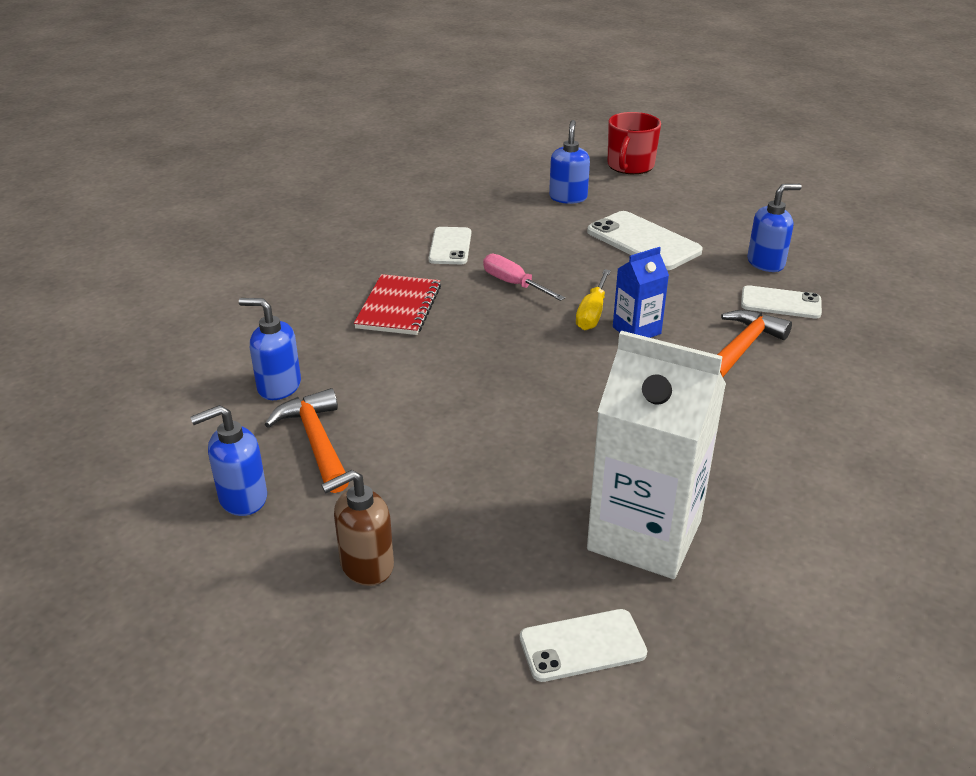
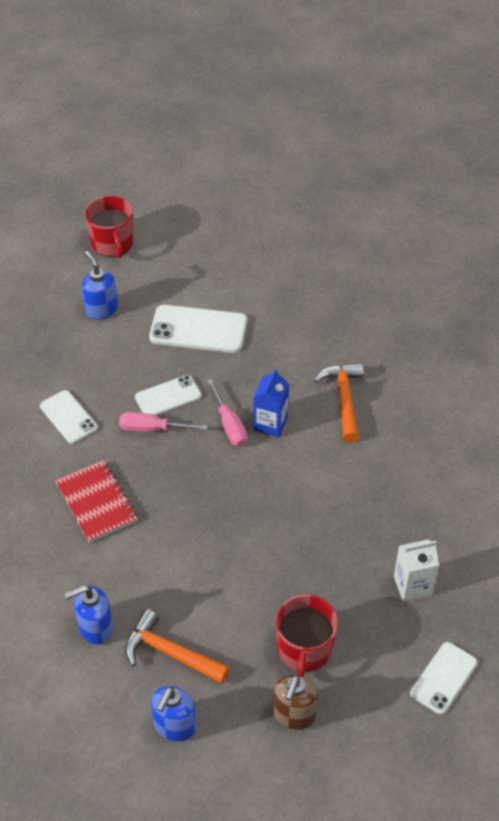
camera: 40 degrees left, 15 degrees up
yellow screwdriver [576,269,611,330] -> pink screwdriver [207,379,247,447]
white carton [587,331,726,579] -> white carton [394,539,439,602], size x0.51
white phone [741,285,822,319] -> white phone moved to [135,375,202,416]
blue soap dispenser [747,184,802,272] -> none
none -> red mug [276,594,338,677]

